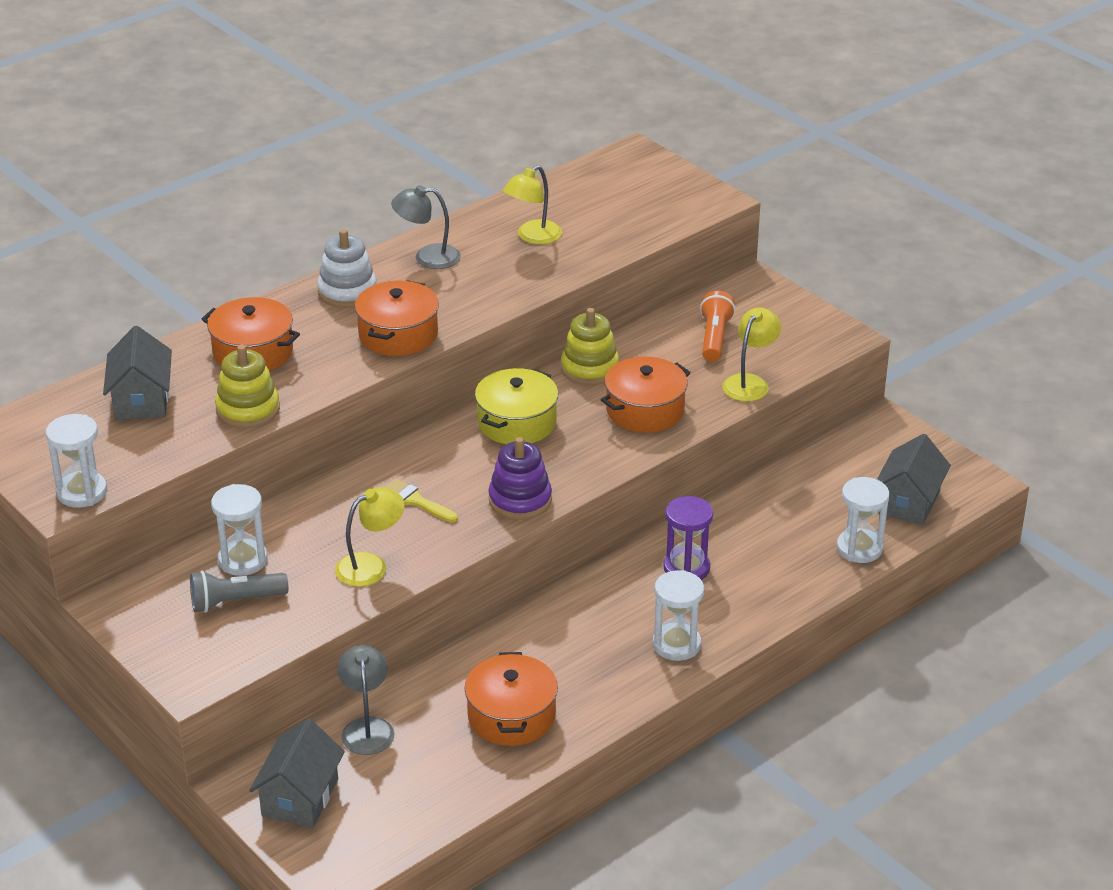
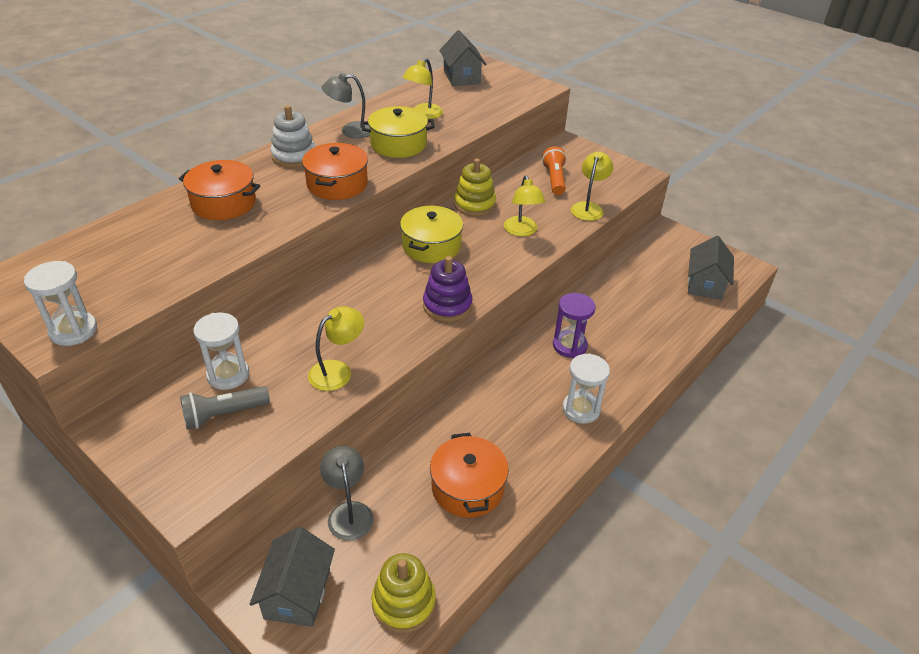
camera: 10 degrees left, 5 degrees up
grey house [103,326,172,420] -> grey house moved to [439,30,487,86]
yellow stacking toy [215,345,280,429] -> yellow stacking toy moved to [372,553,436,633]
yellow brush [384,479,458,523] -> none
orange pot [601,357,691,433] -> yellow lamp [504,175,545,236]
white hourglass [837,477,890,563] -> none
none -> yellow pot [361,106,435,158]

